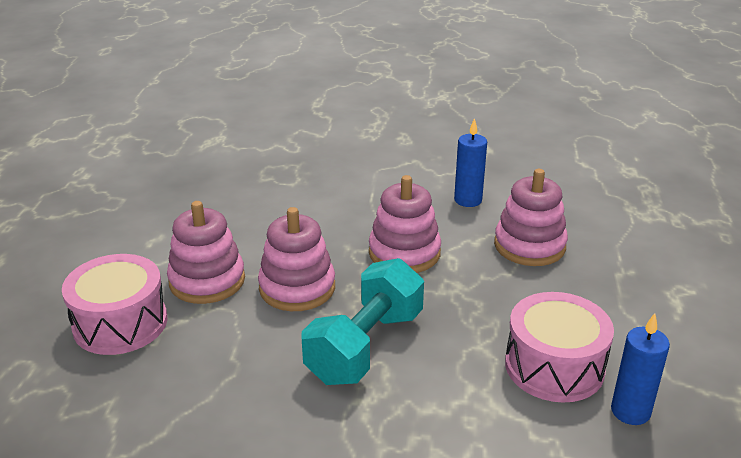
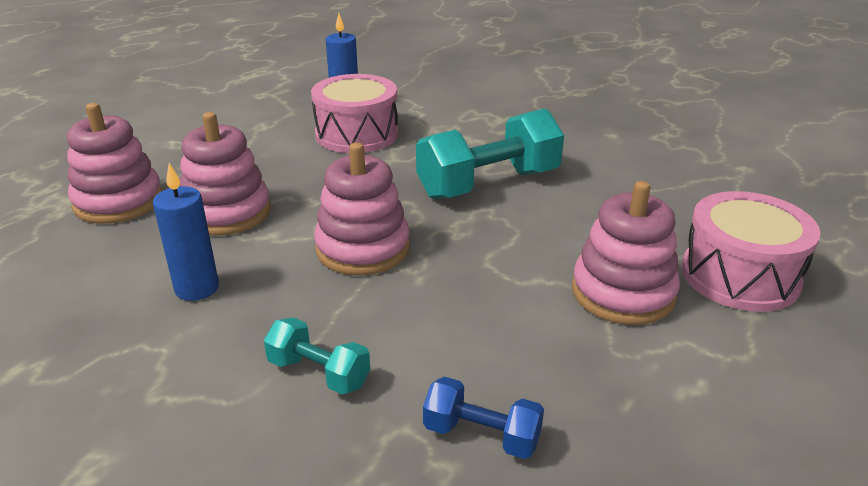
camera: 150 degrees left, 0 degrees up
pink stacking toy [258,207,335,311] -> pink stacking toy moved to [67,103,162,224]
none -> turquoise dumbbell [264,317,370,395]
none -> blue dumbbell [423,377,544,459]

